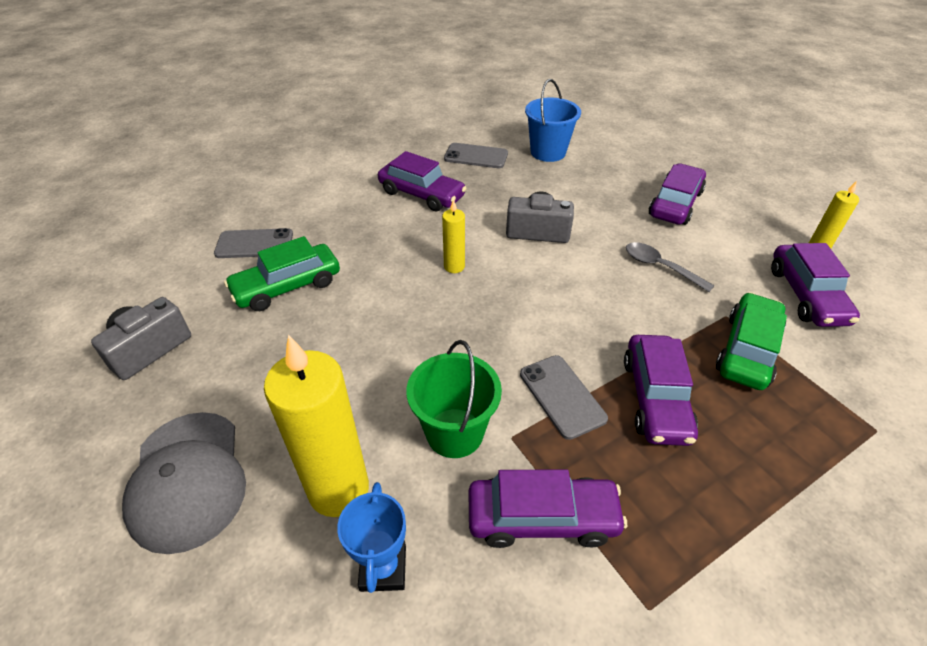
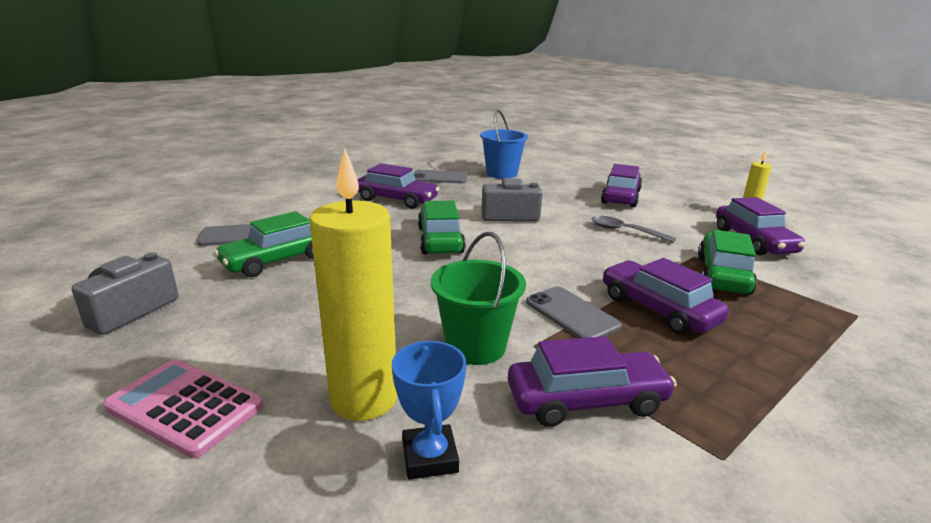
camera: 10 degrees left, 20 degrees down
grey cap [122,412,246,554] -> pink calculator [103,359,264,458]
yellow candle [442,199,465,273] -> green car [418,200,466,254]
purple car [624,335,698,446] -> purple car turned 150 degrees clockwise [603,258,729,335]

